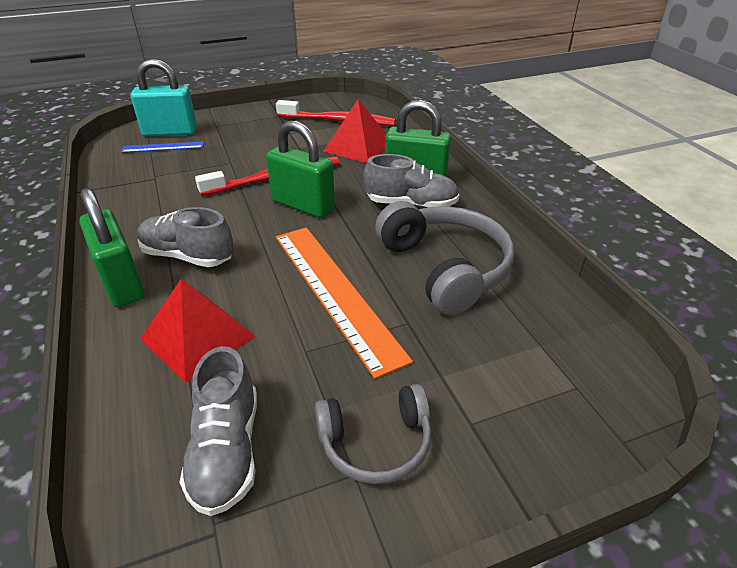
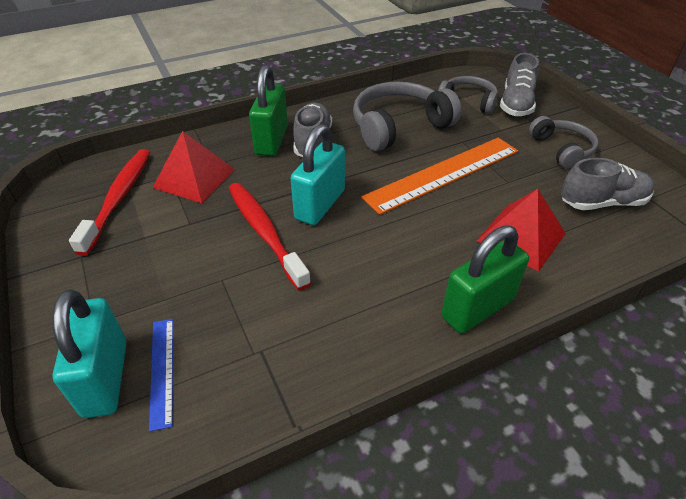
camera: 95 degrees left, 5 degrees up
grey shoe [138,207,234,267] -> grey shoe moved to [500,53,539,116]
green padlock [266,121,335,218] -> turquoise padlock [291,124,345,225]
none -> grey headphones [438,76,498,114]

